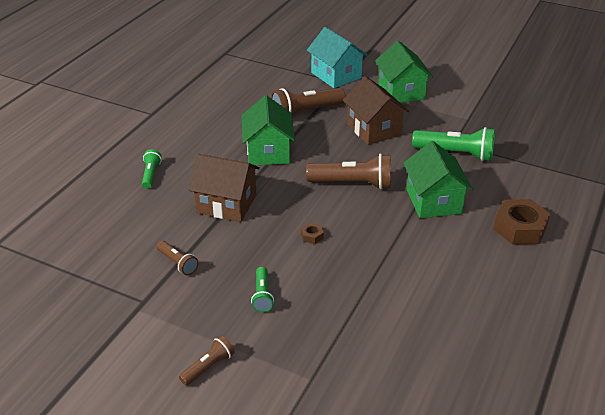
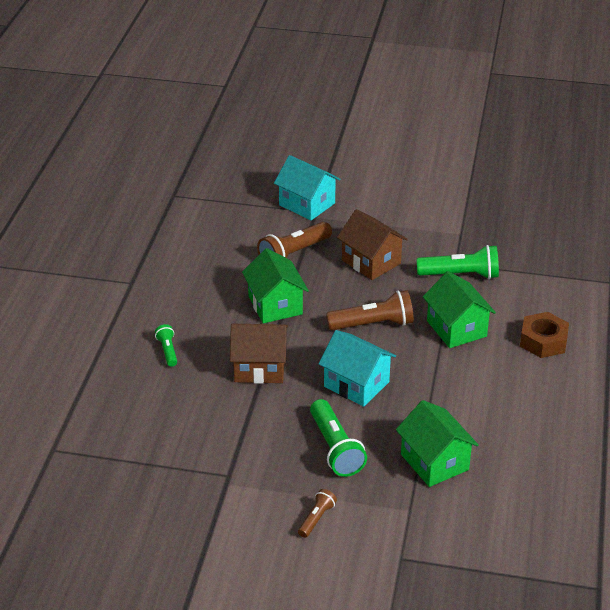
camera: 15 degrees left, 0 degrees up
brown flashlight [157,241,198,275] -> none
green flashlight [251,267,274,313] -> green flashlight [310,399,367,477], size x1.86
brown nut [301,223,324,244] -> turquoise house [319,330,396,407]
green house [375,41,433,103] -> green house moved to [396,400,479,487]

